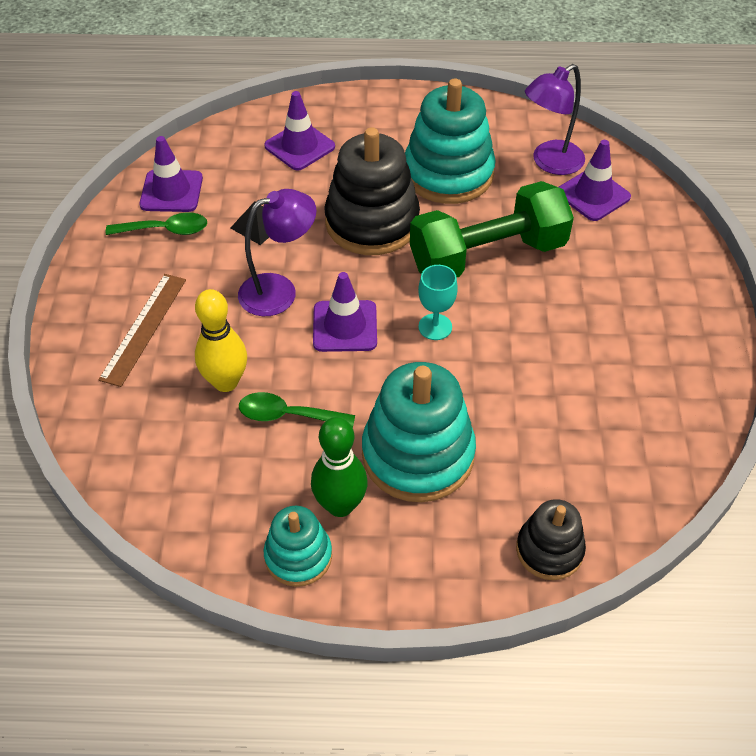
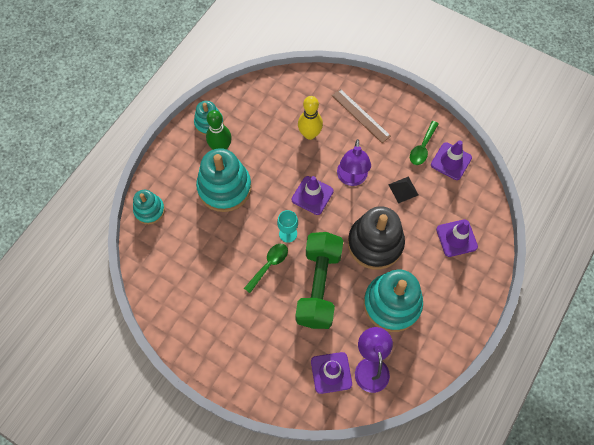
camera: 120 degrees right, 15 degrees up
green spoon [239,392,355,428] -> green spoon moved to [244,244,288,293]
black stacking toy [516,499,586,580] -> turquoise stacking toy [133,189,165,225]

